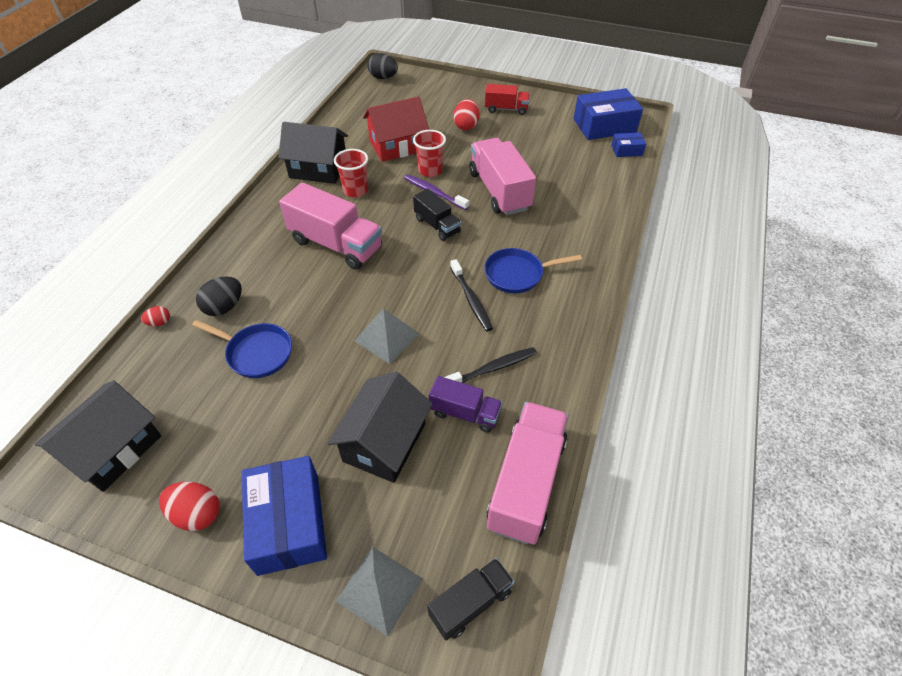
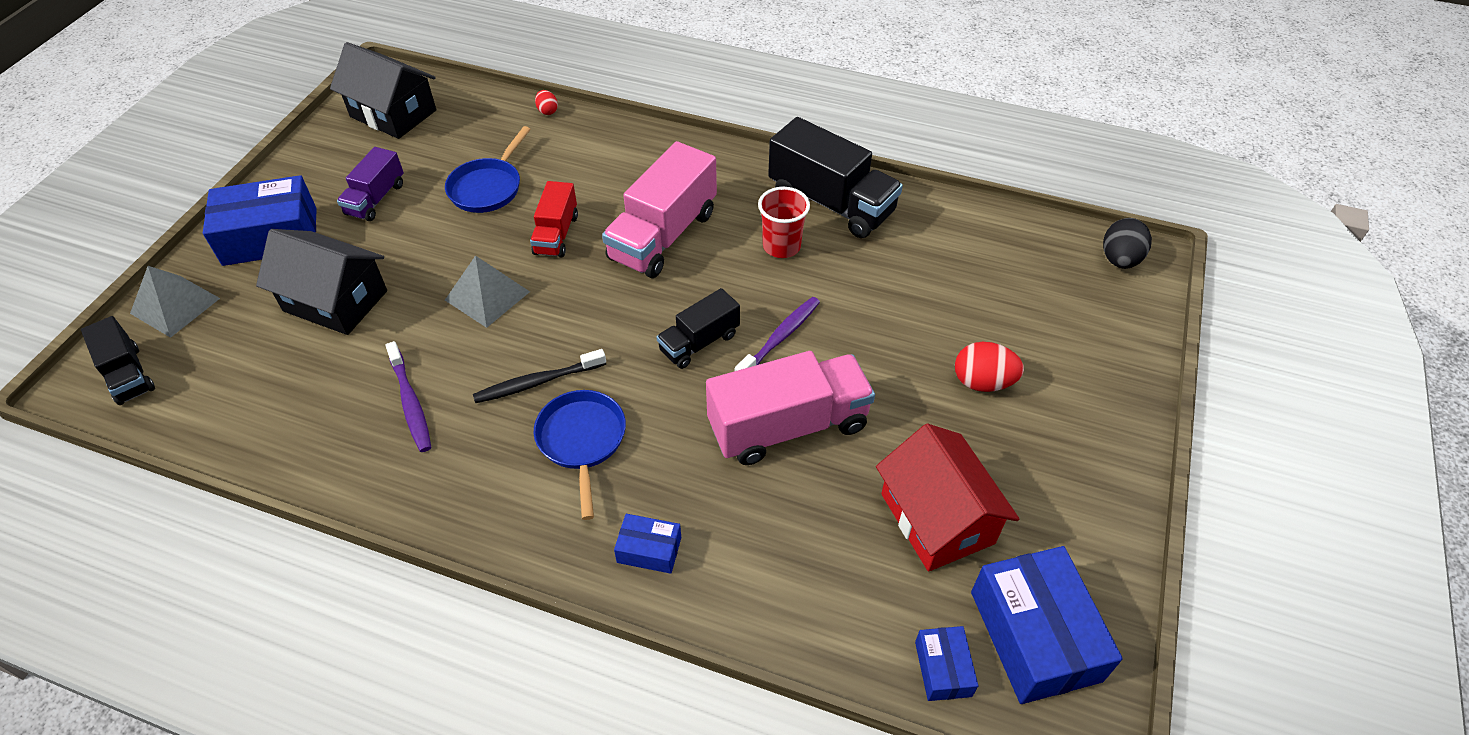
camera: 90 degrees right, 0 degrees up
red egg [159,482,220,531] -> none
black egg [196,276,242,316] -> none
black house [278,122,348,184] -> black truck [768,117,903,238]
red house [363,97,429,162] -> red house moved to [876,424,1019,572]
red cup [413,130,446,177] -> none
purple truck [429,376,503,433] -> purple truck moved to [337,147,404,221]
black toothbrush [444,347,537,383] -> purple toothbrush [386,341,431,452]
red truck [485,84,530,115] -> red truck moved to [530,181,578,258]
pink truck [487,402,569,545] -> none
none -> blue box [614,514,681,574]

